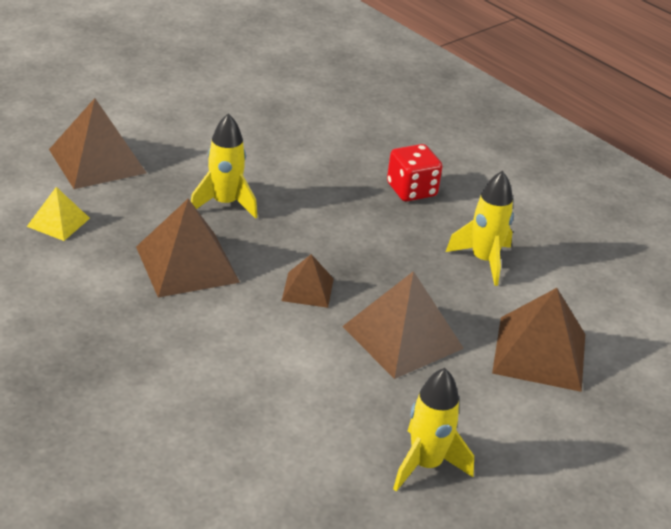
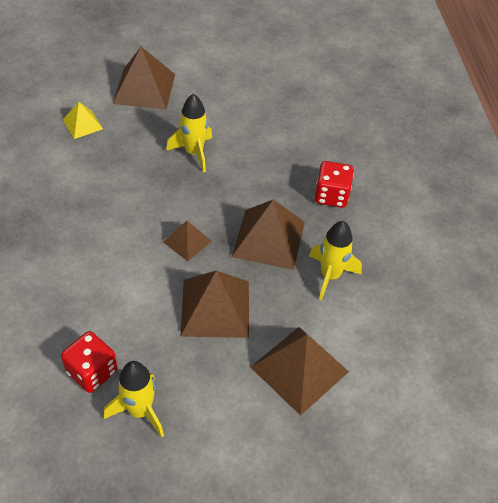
camera: 35 degrees right, 15 degrees up
brown pyramid [136,199,240,298] -> brown pyramid moved to [232,199,305,270]
none -> red dice [61,331,118,393]

